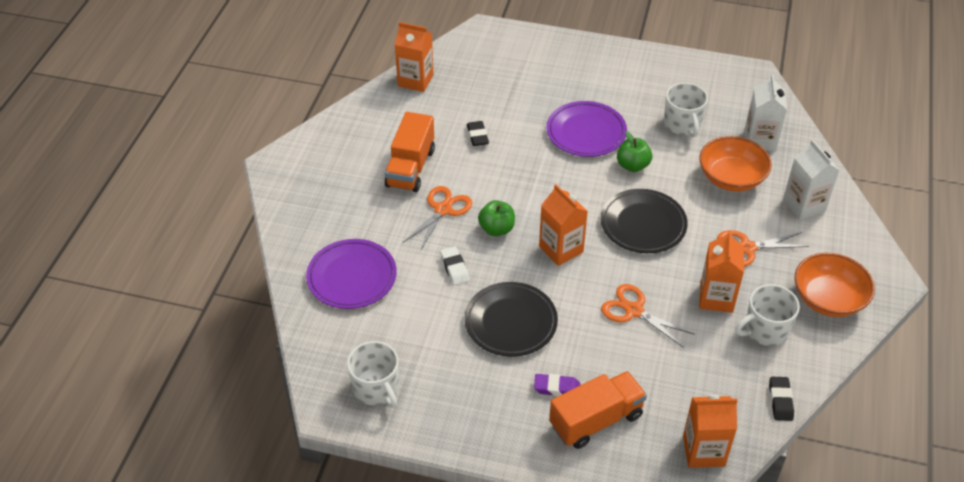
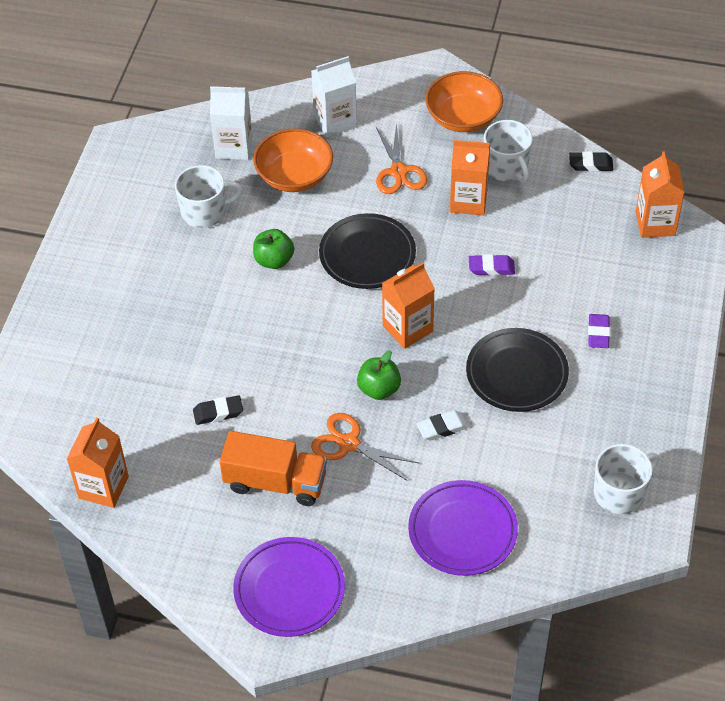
camera: 90 degrees left, 5 degrees up
purple plate [547,101,627,157] -> purple plate moved to [233,537,345,637]
orange truck [549,371,647,449] -> none
orange scissors [601,284,695,348] -> purple eraser [469,254,515,276]

